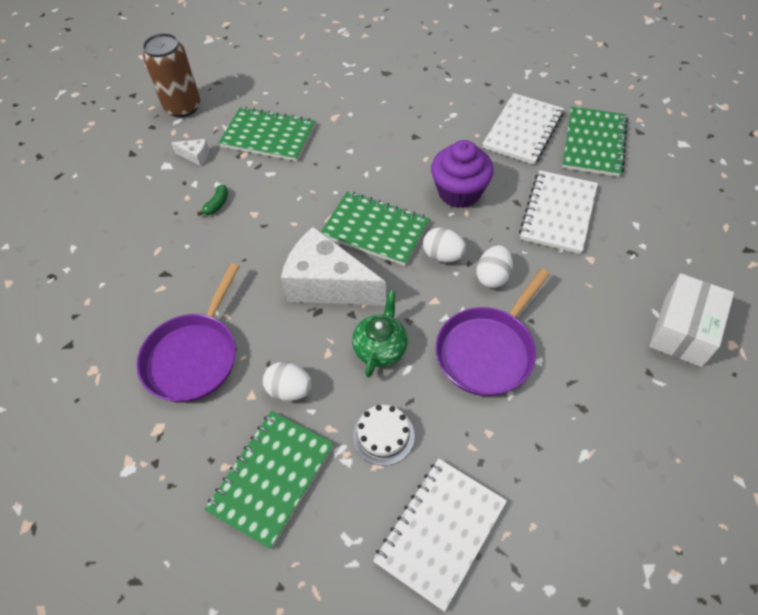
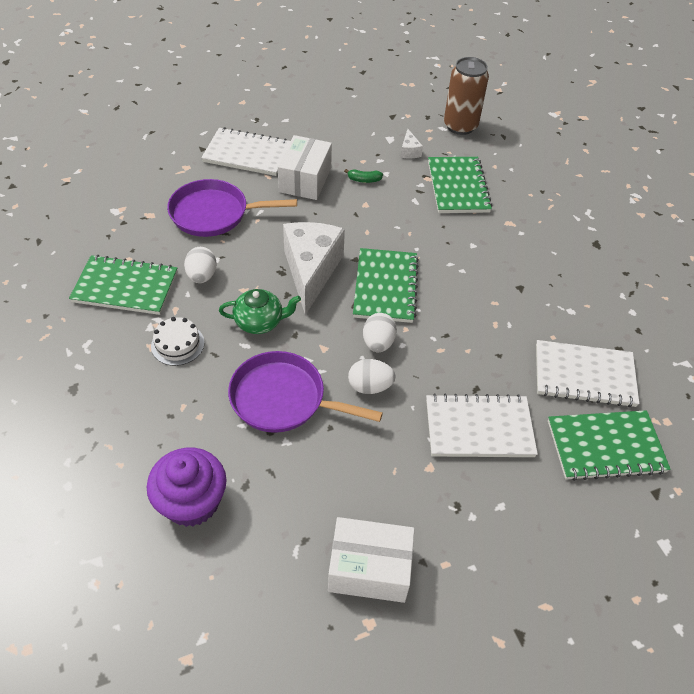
camera: 65 degrees right, 5 degrees down
white notebook [373,459,507,612] -> white notebook moved to [201,127,291,176]
purple cupcake [431,140,494,208] -> purple cupcake moved to [147,447,227,527]
none -> white box [278,135,332,200]

